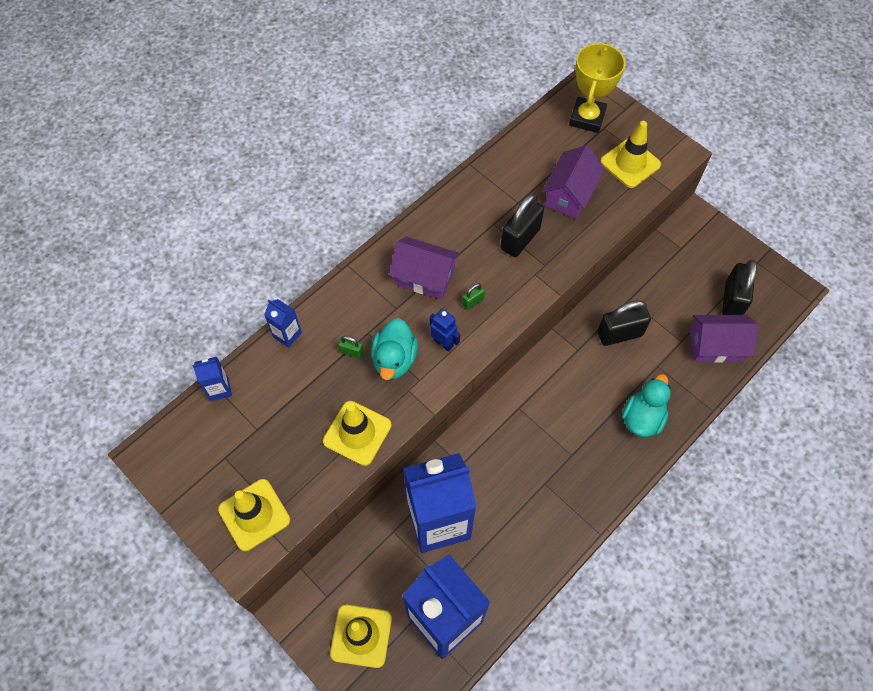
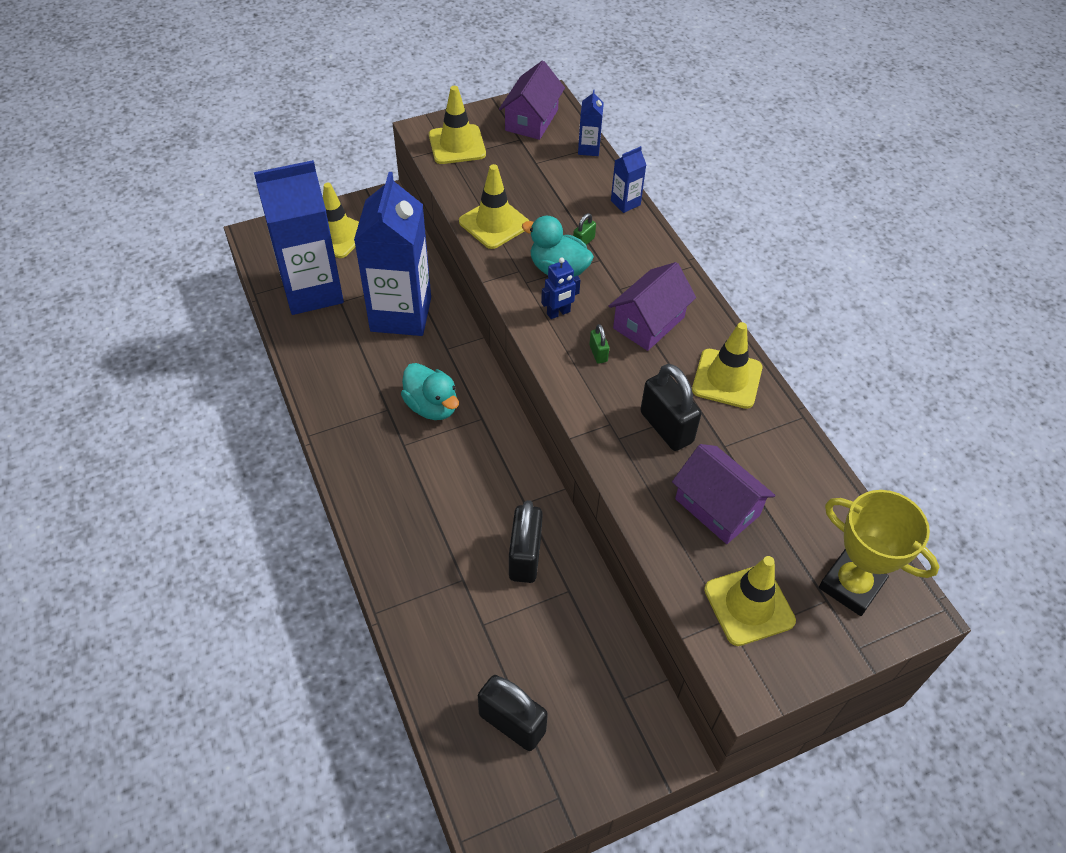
camera: 110 degrees right, 10 degrees down
turquoise duck [622,374,671,437] -> turquoise duck moved to [401,363,459,420]
purple house [690,315,759,363] -> purple house moved to [499,61,565,140]
none -> yellow traffic cone [692,322,762,409]

